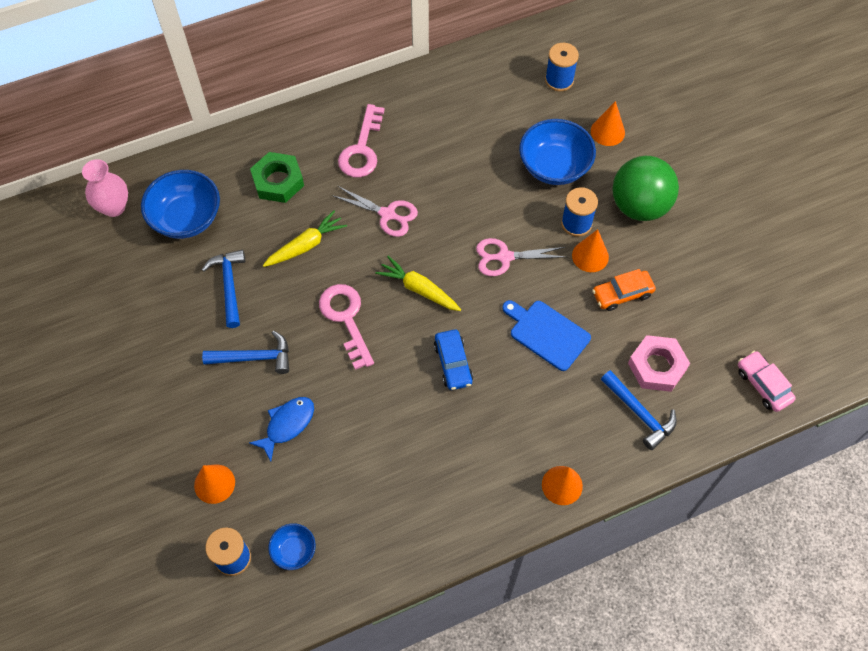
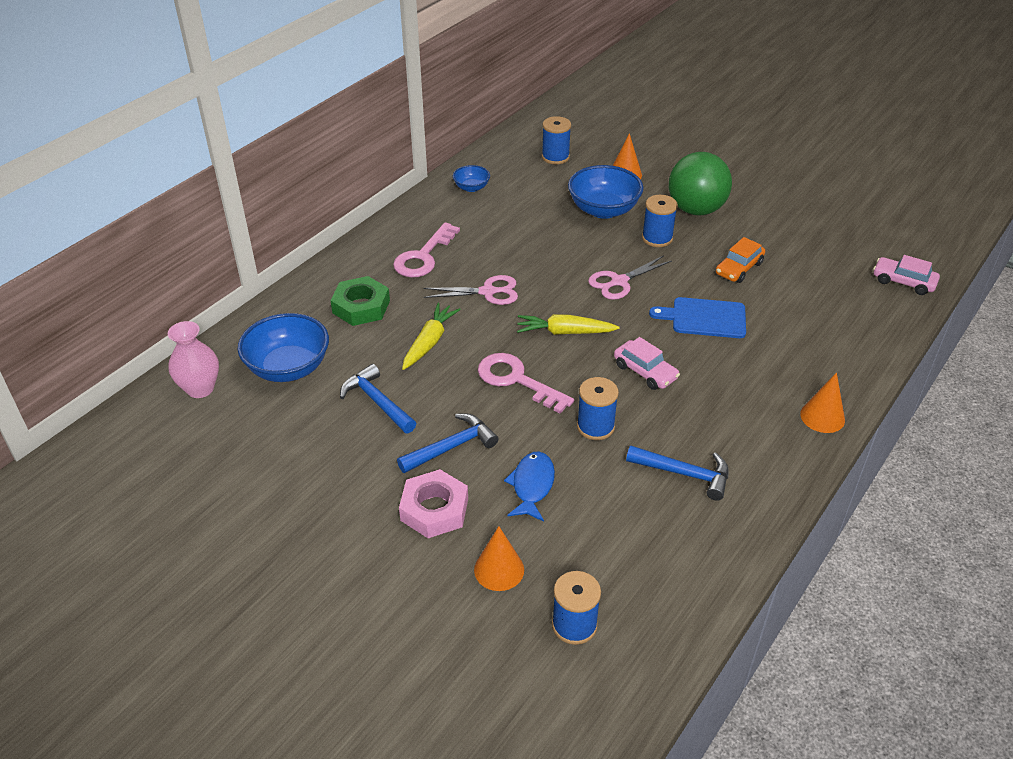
camera: 30 degrees left, 20 degrees down
blue bowl [268,523,316,570] -> blue bowl moved to [453,165,490,192]
pink key [338,104,385,177] -> pink key turned 45 degrees clockwise [393,222,460,278]
blue car [434,329,473,390] -> pink car [614,337,680,390]
orange cone [572,229,609,272] -> none
blue hammer [601,370,677,450] -> blue hammer moved to [626,446,729,501]
pink nut [628,335,690,392] -> pink nut moved to [399,469,468,538]
none -> blue spool [577,377,619,440]

